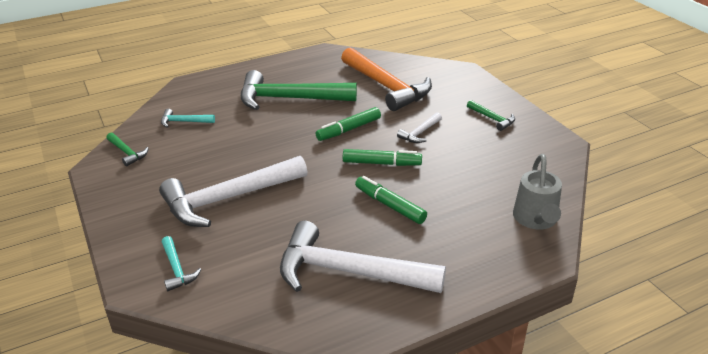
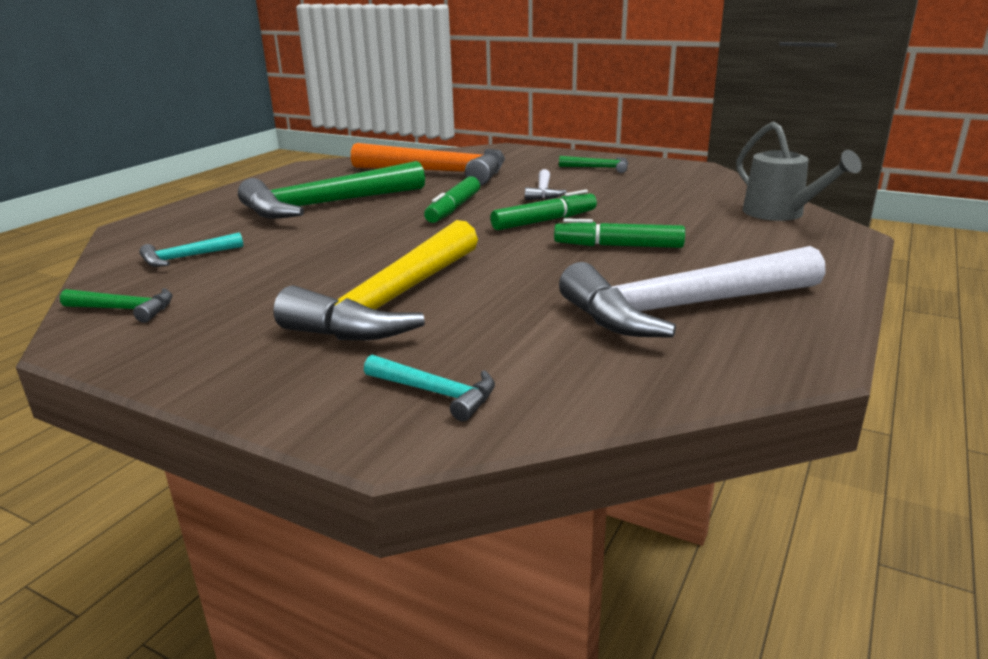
camera: 35 degrees left, 10 degrees down
white hammer [159,156,307,227] -> yellow hammer [273,220,478,340]

